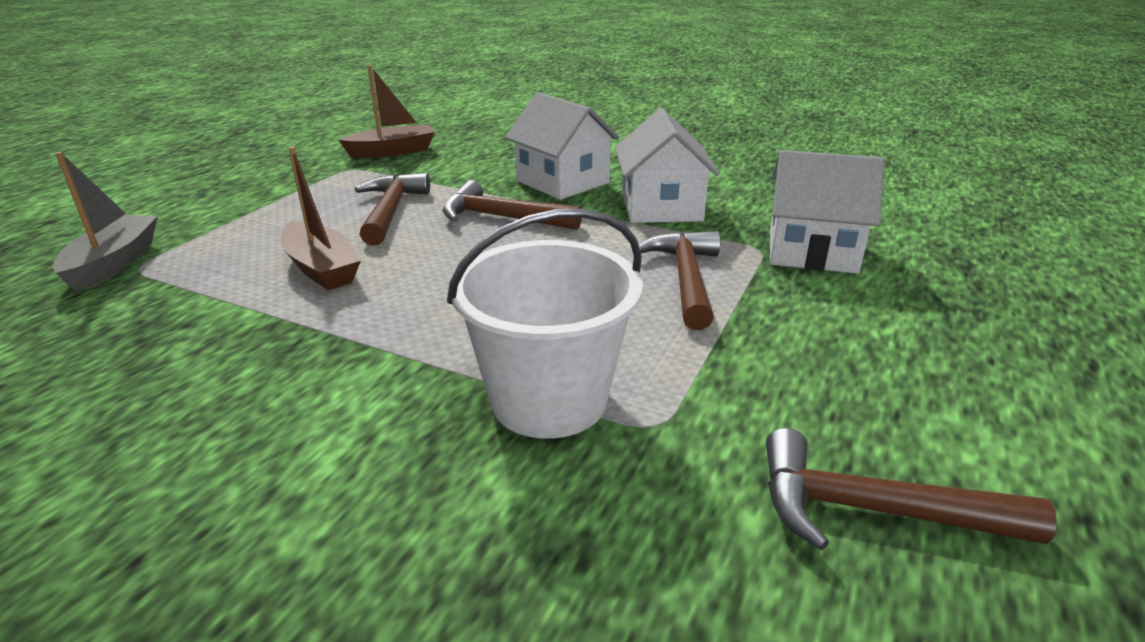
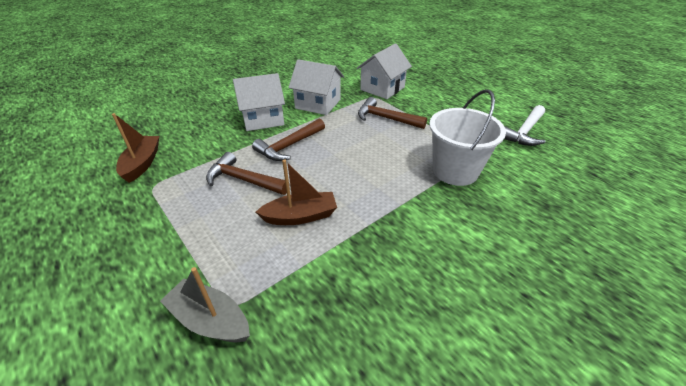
camera: 65 degrees left, 10 degrees up
brown hammer [766,428,1057,550] -> white hammer [504,105,545,146]

